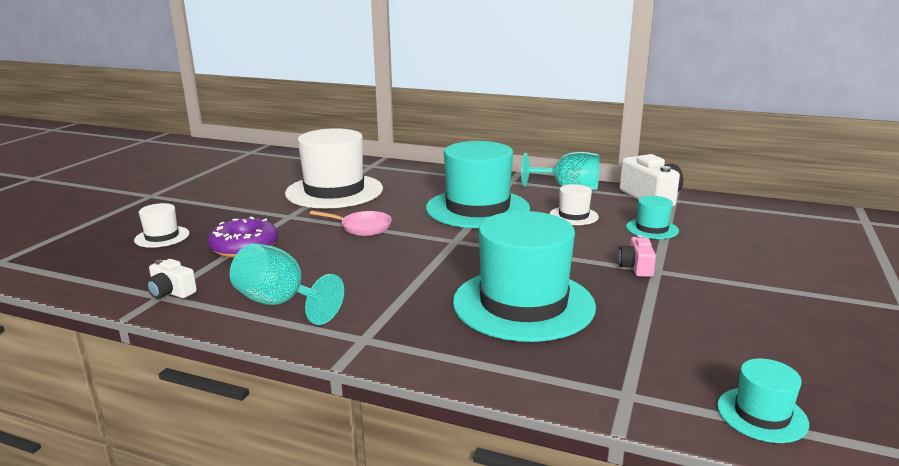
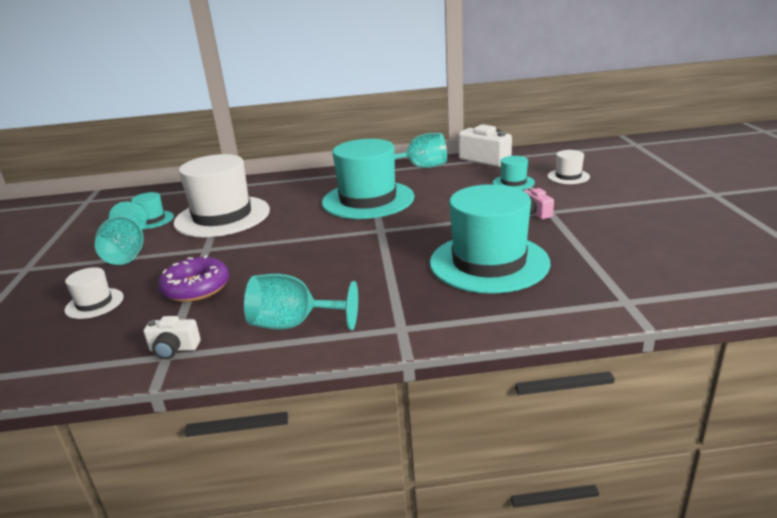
camera: 25 degrees left, 5 degrees up
pink pan [310,210,392,236] -> none
white hat [550,184,599,225] -> white hat moved to [547,150,590,184]
turquoise hat [717,358,809,443] -> turquoise hat moved to [131,192,174,229]
none -> turquoise goblet [95,201,147,265]

